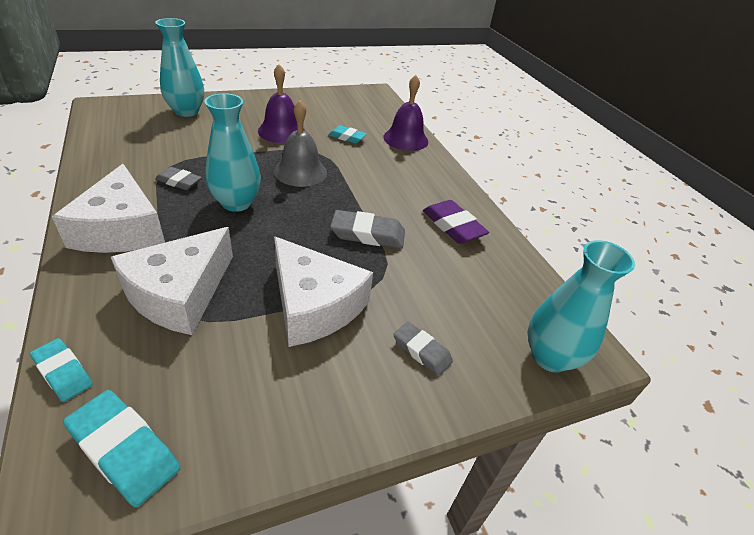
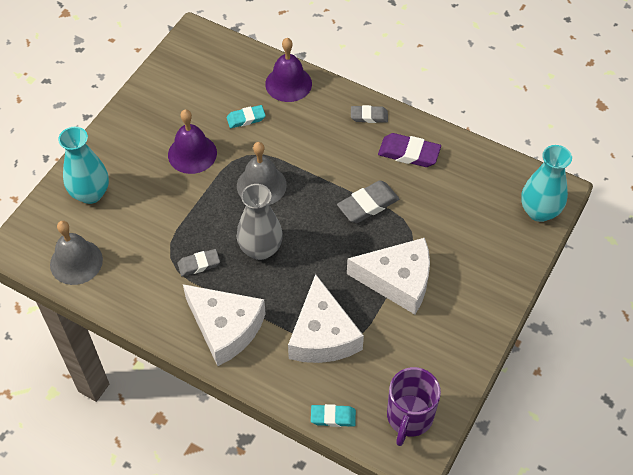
camera: 35 degrees left, 15 degrees up
turquoise eraser [63,390,180,507] -> purple mug [387,367,441,446]
turquoise vase [204,93,261,212] -> grey vase [237,184,283,260]
grey eraser [393,322,453,376] -> grey eraser moved to [351,105,388,123]
none -> grey bell [50,221,103,285]

